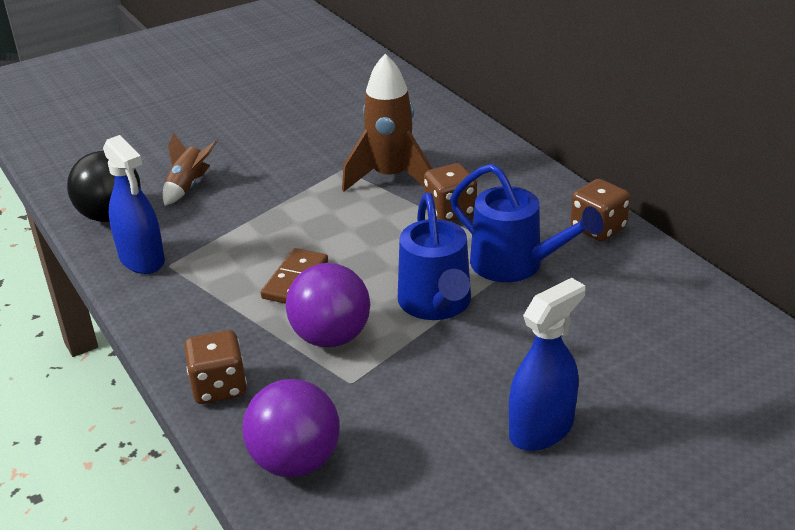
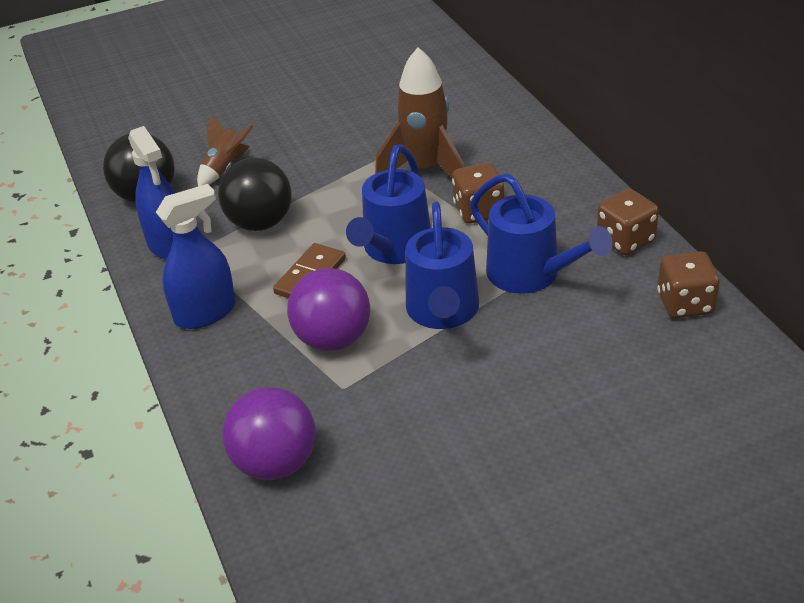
camera: 10 degrees right, 5 degrees up
brown dice [184,330,247,404] -> brown dice moved to [657,251,720,318]
blue spray bottle [509,278,585,451] -> blue spray bottle moved to [156,184,235,329]
none -> black ball [218,158,292,231]
none -> blue watering can [346,145,431,264]

